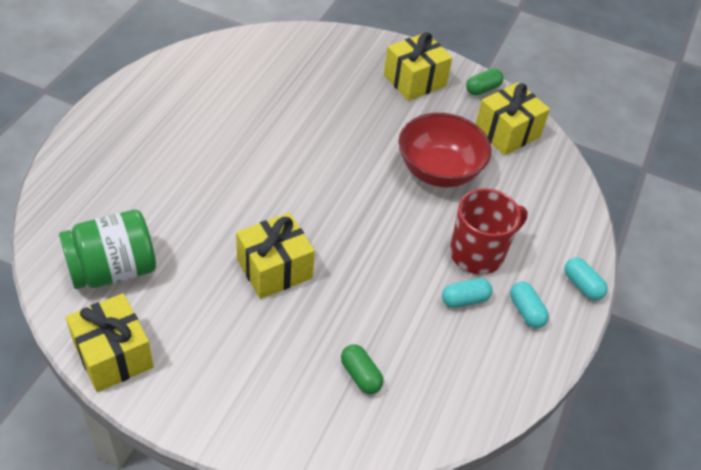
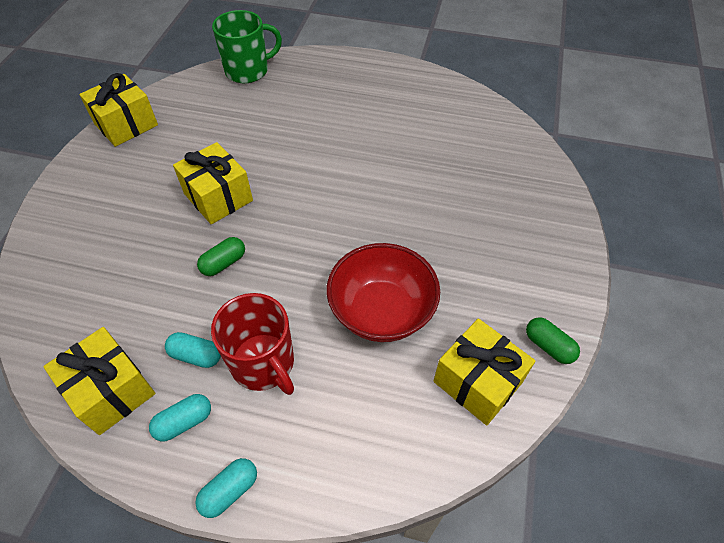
camera: 85 degrees right, 5 degrees up
green jar [59,210,156,289] -> none
green capsule [341,344,384,394] -> green capsule moved to [197,237,245,276]
yellow gift [384,32,452,101] -> yellow gift moved to [43,327,155,435]
turquoise capsule [442,278,492,308] -> turquoise capsule turned 45 degrees counterclockwise [165,332,221,368]
none -> green mug [212,10,282,83]

